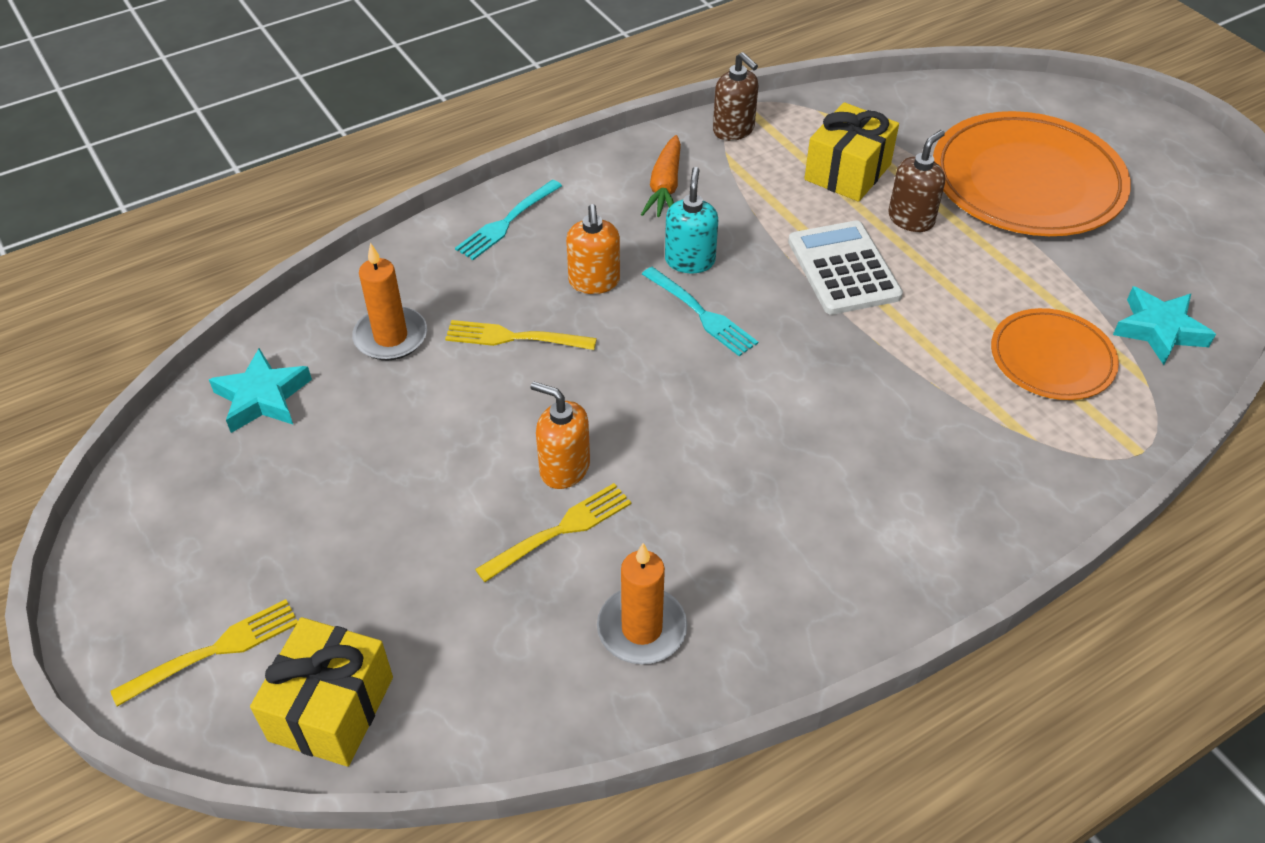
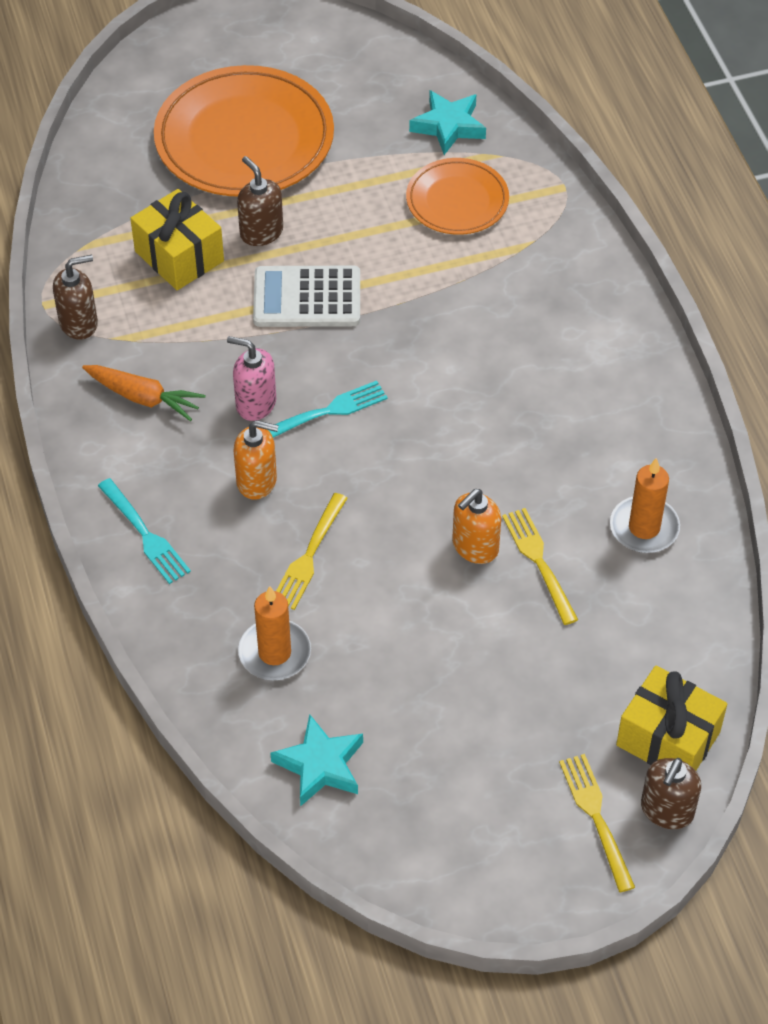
camera: 75 degrees left, 5 degrees up
turquoise soap dispenser [665,167,718,273] -> pink soap dispenser [227,336,276,421]
none -> brown soap dispenser [641,758,701,829]

